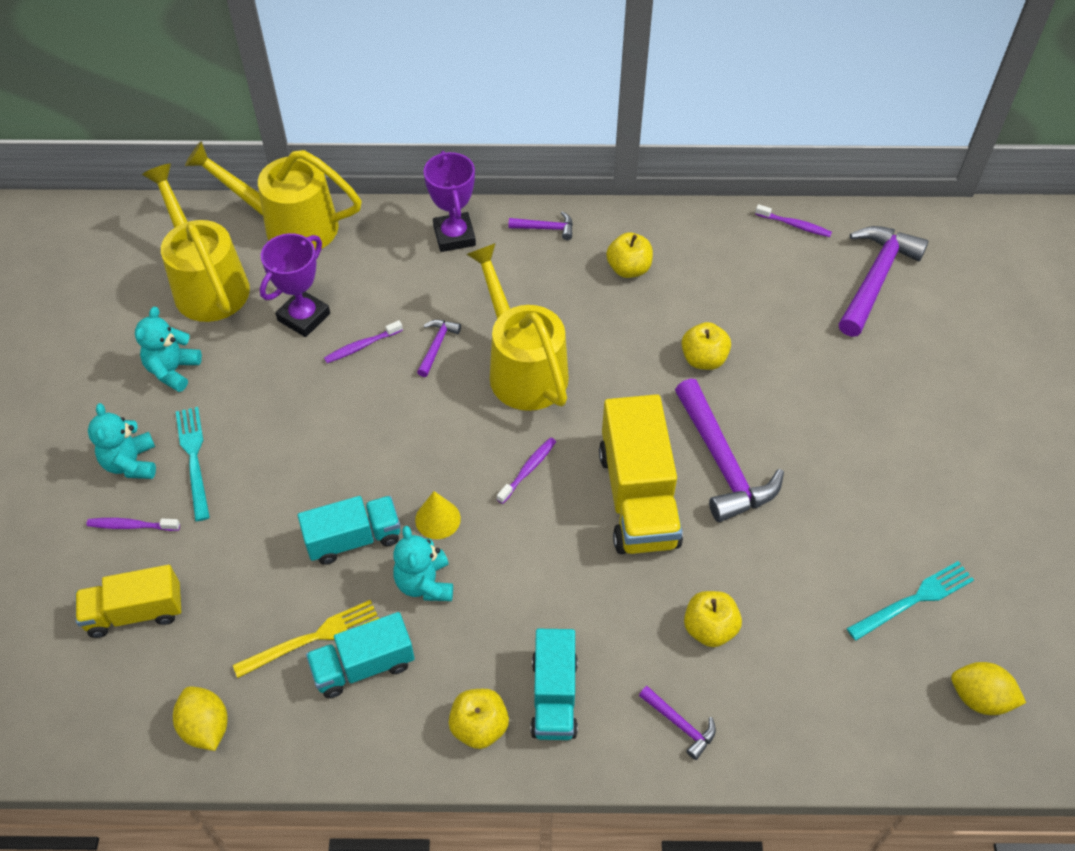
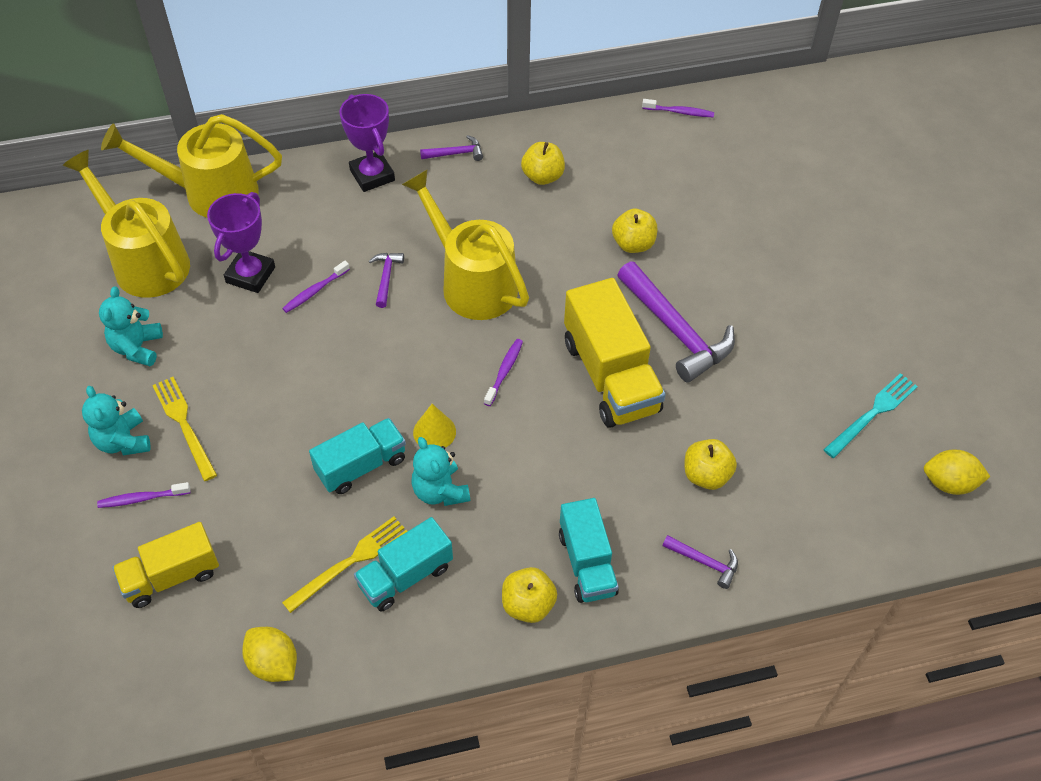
camera: 15 degrees left, 0 degrees up
turquoise fork [176,407,210,521] -> yellow fork [152,377,217,481]
purple hammer [839,226,929,337] -> none

